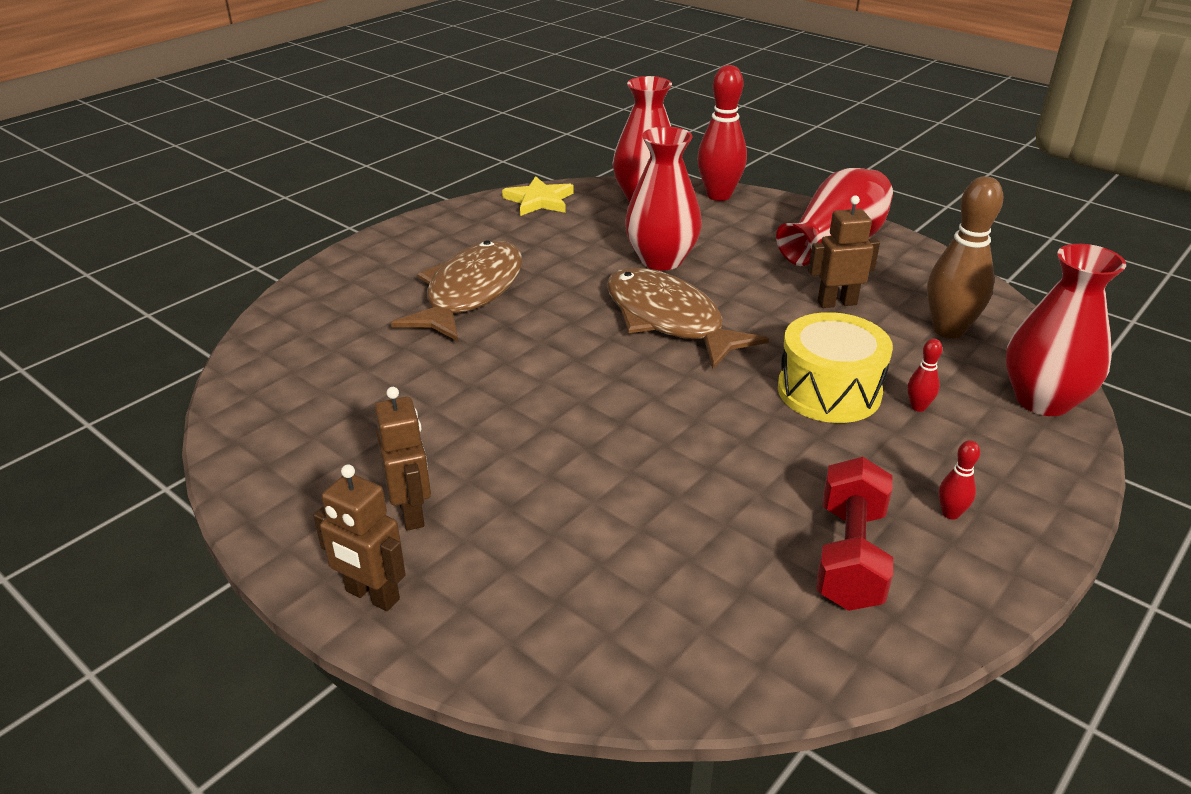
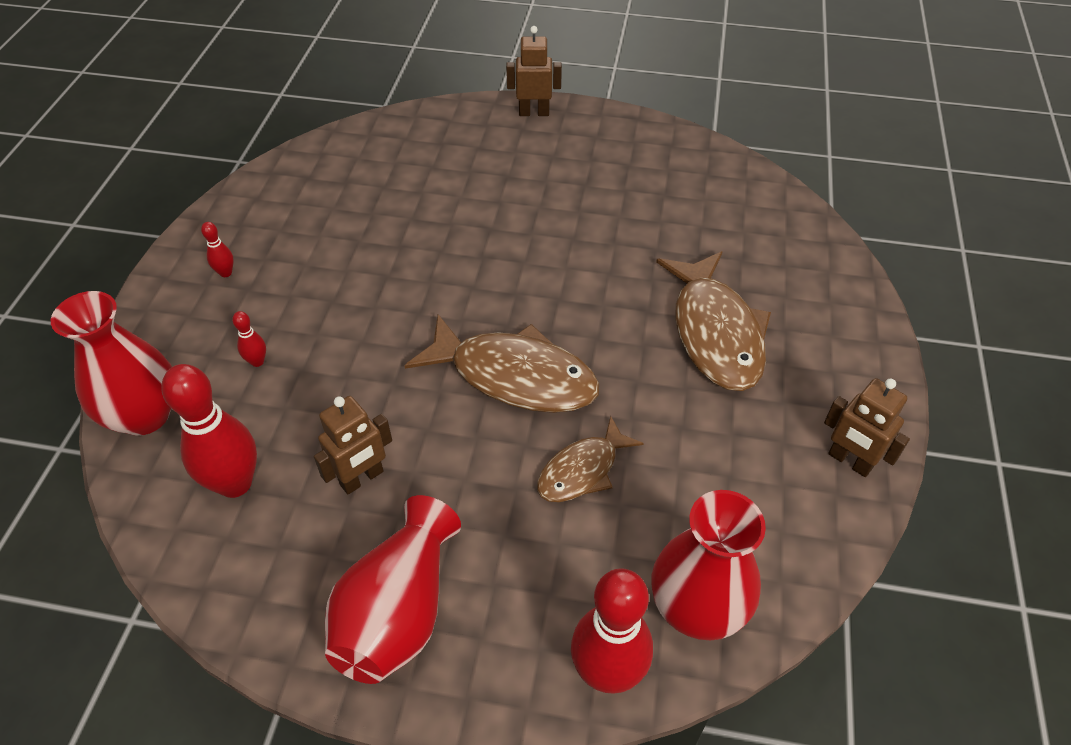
camera: 150 degrees right, 15 degrees up
brown robot [374,387,431,531] -> brown robot moved to [824,378,910,477]
yellow star [502,176,574,216] -> none
red vase [625,126,702,270] -> brown fish [537,416,644,502]
yellow drum [778,312,893,423] -> none
red dumbbell [816,457,893,611] -> none
brown bowling pin [927,176,1004,339] -> red bowling pin [161,364,257,498]

